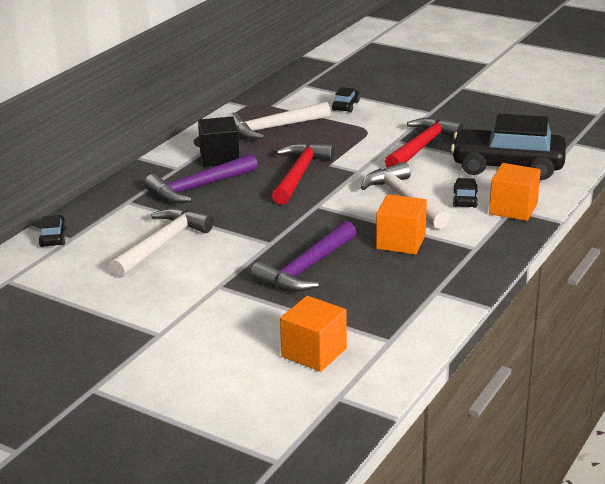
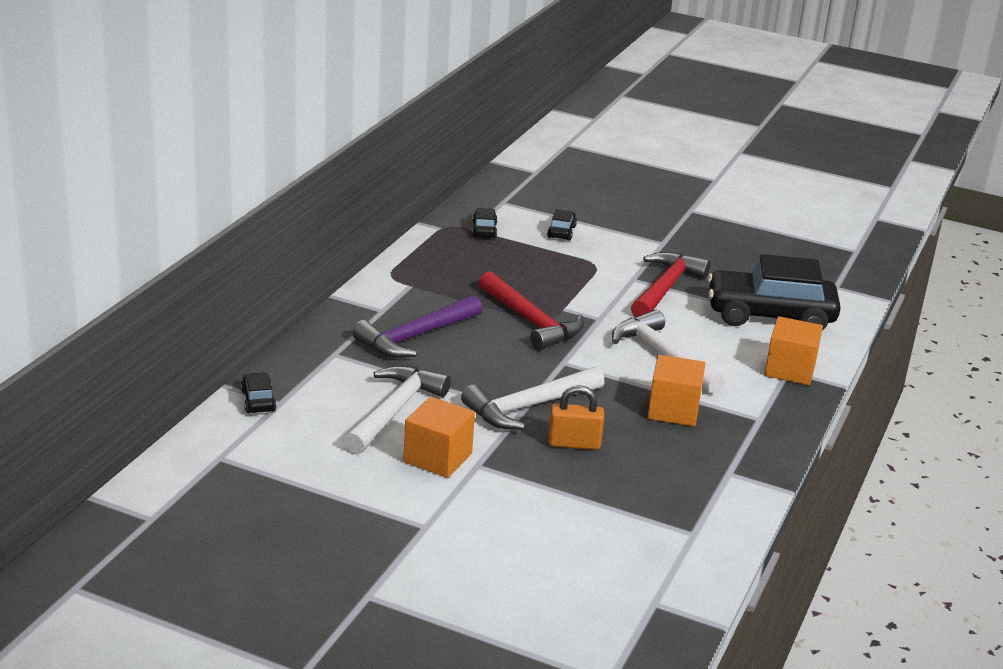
camera: 10 degrees left, 0 degrees up
black cube [198,116,239,167] -> none
white hammer [227,102,331,139] -> white hammer moved to [461,366,605,430]
purple hammer [251,221,357,292] -> orange padlock [548,385,604,450]
red hammer [272,143,335,205] -> red hammer turned 135 degrees clockwise [479,271,584,351]
orange cube [280,296,347,372] -> orange cube moved to [403,397,475,478]
black car [453,178,478,208] -> black car moved to [472,208,498,238]

